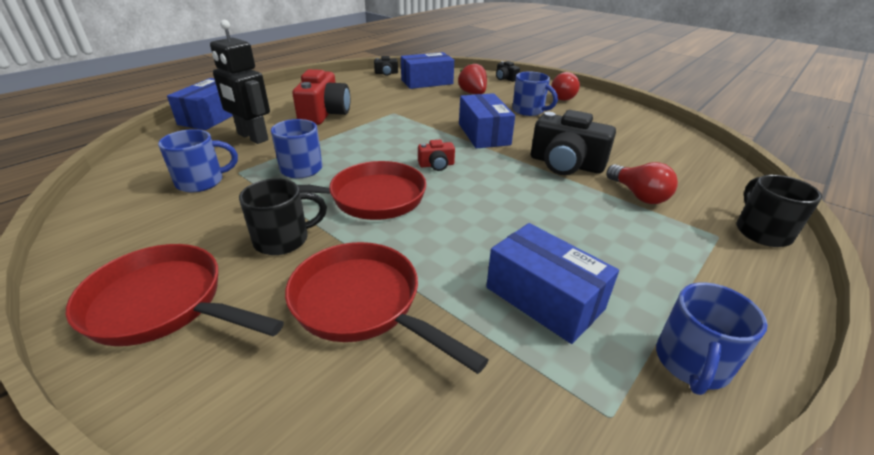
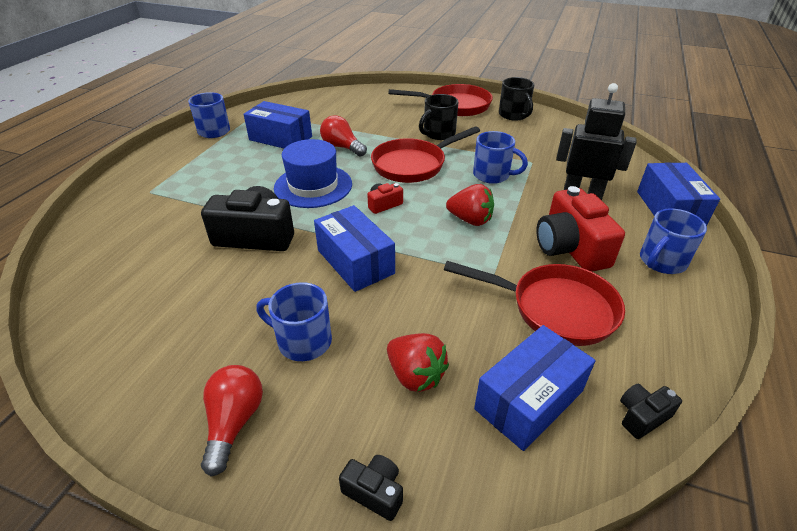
camera: 160 degrees right, 5 degrees up
blue mug [158,129,238,192] -> blue mug moved to [640,208,707,274]
red pan [285,242,489,374] -> red pan moved to [444,261,625,346]
red light bulb [606,162,678,204] -> red light bulb moved to [320,115,367,157]
black mug [736,175,822,247] -> black mug moved to [499,77,534,121]
none -> blue hat [274,139,352,208]
none -> red strawberry [446,184,494,226]

